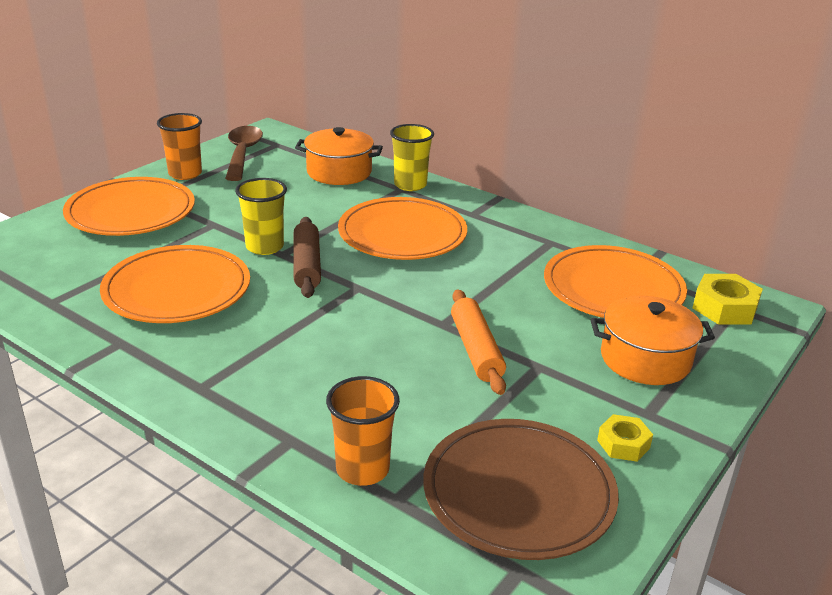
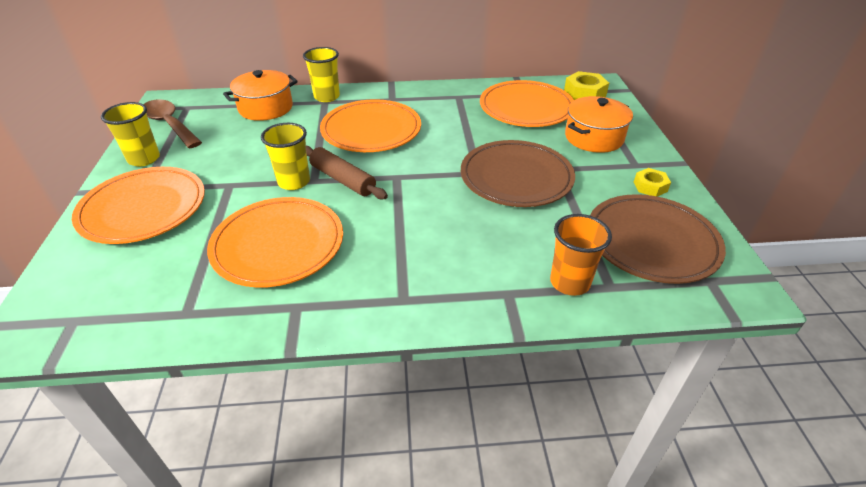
camera: 40 degrees left, 10 degrees up
orange cup [157,113,202,180] -> yellow cup [101,102,160,166]
orange rolling pin [451,289,506,395] -> brown plate [461,140,575,207]

